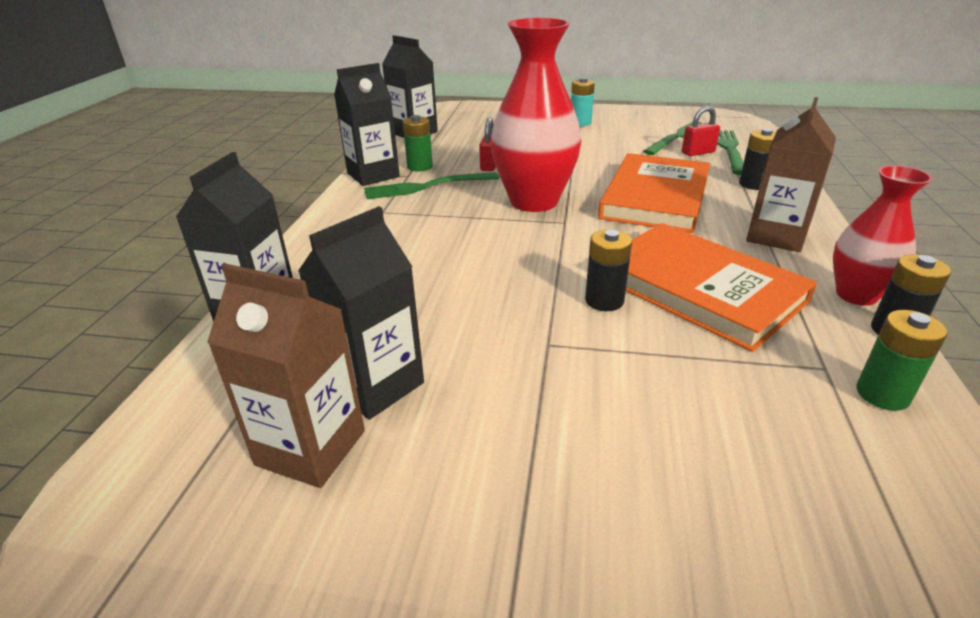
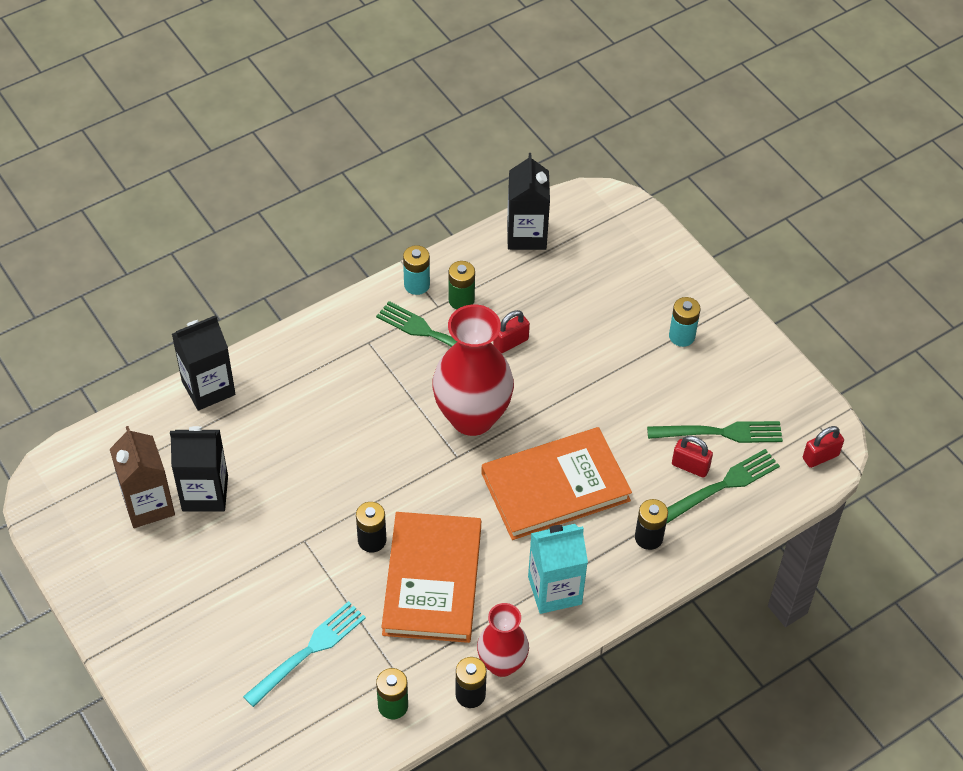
camera: 45 degrees right, 20 degrees up
black carton [334,63,400,186] -> turquoise battery [403,245,430,295]
brown carton [746,97,836,252] -> turquoise carton [528,524,588,614]
none -> turquoise fork [243,601,366,707]
none -> red padlock [803,426,844,468]

